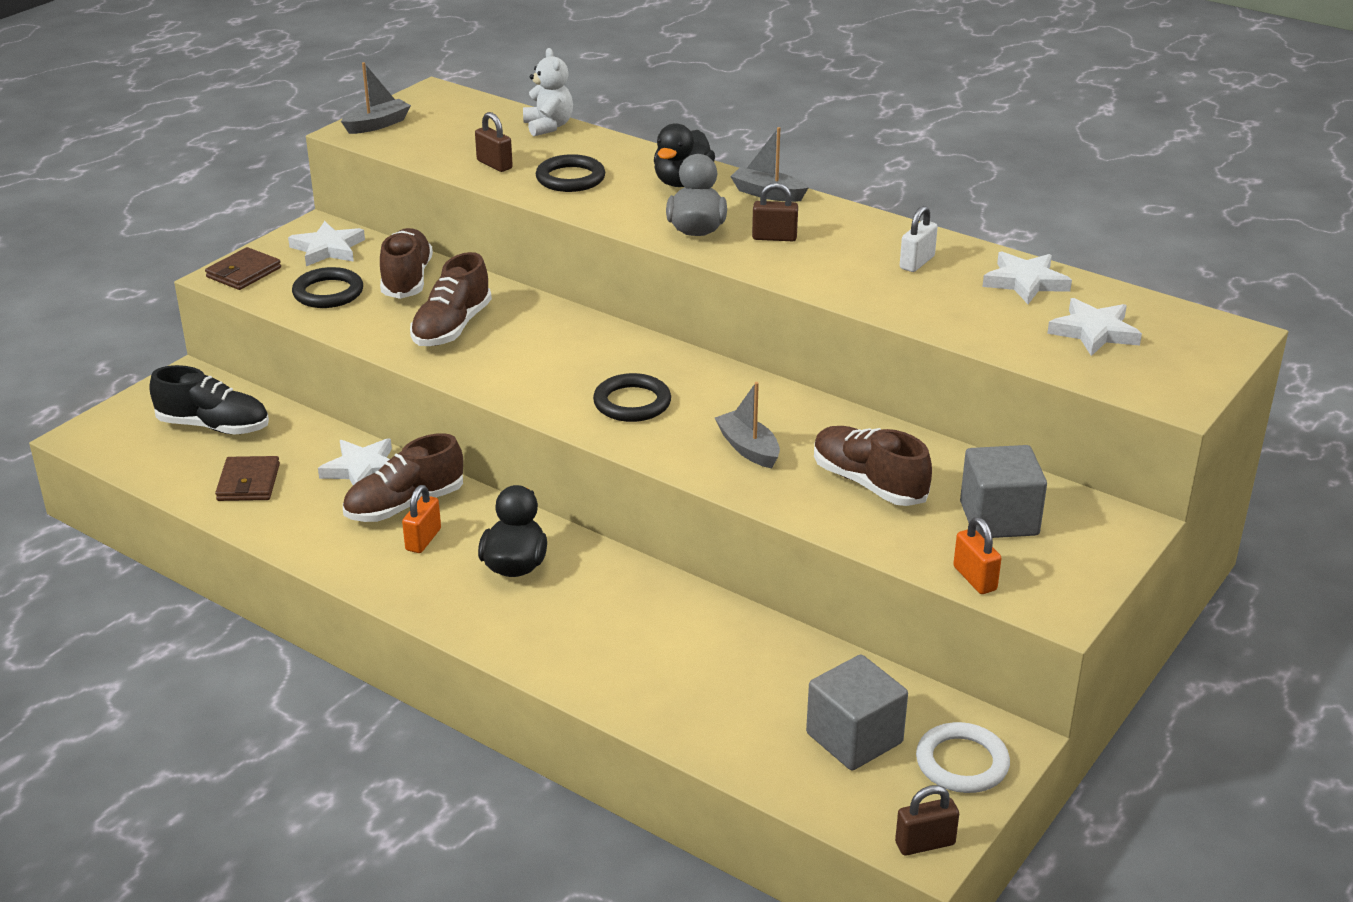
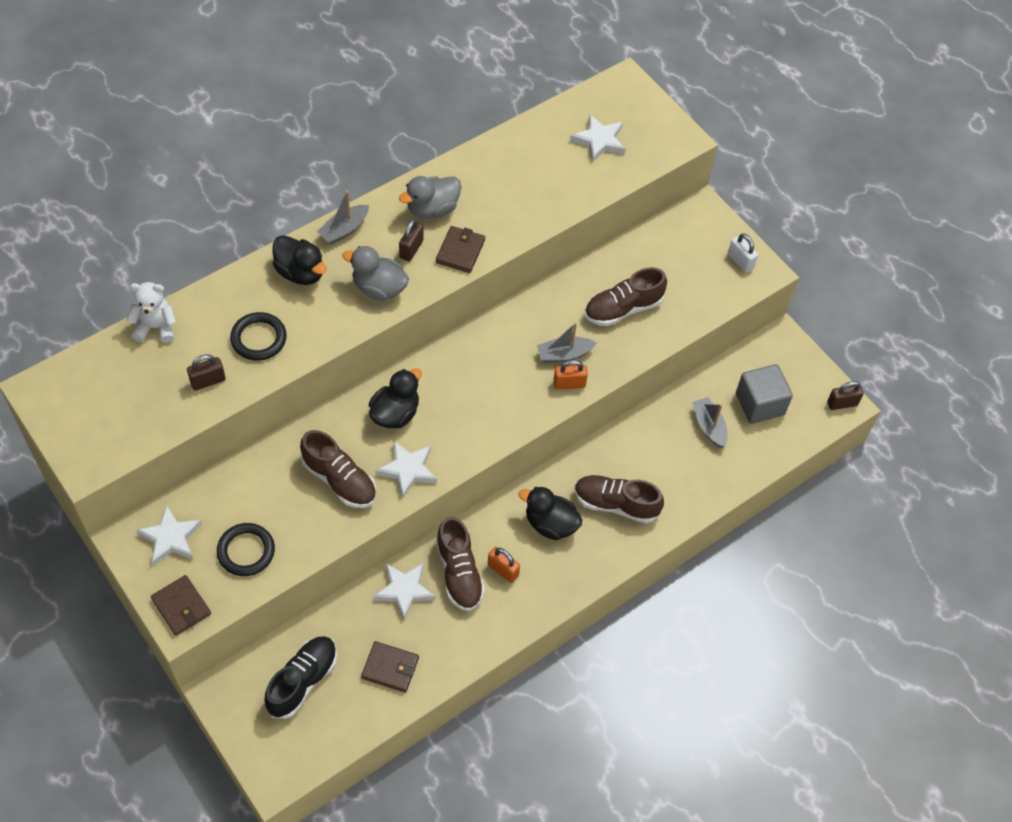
camera: 75 degrees left, 25 degrees up
grey boat [341,62,411,134] -> grey boat moved to [692,397,728,448]
brown shoe [380,228,433,299] -> brown shoe moved to [574,475,664,523]
black ring [593,373,671,422] -> none
brown padlock [895,785,959,856] -> brown padlock turned 75 degrees clockwise [827,381,864,410]
white padlock [900,206,938,272] -> white padlock moved to [728,233,758,273]
white ring [916,722,1010,793] -> none
orange padlock [953,517,1002,594] -> orange padlock moved to [553,360,588,390]
grey cube [960,445,1047,538] -> none
white star [983,251,1072,304] -> white star moved to [376,441,437,498]
none -> black duck [369,368,422,428]
none -> grey duck [399,176,462,219]
none -> brown wallet [436,226,485,273]

